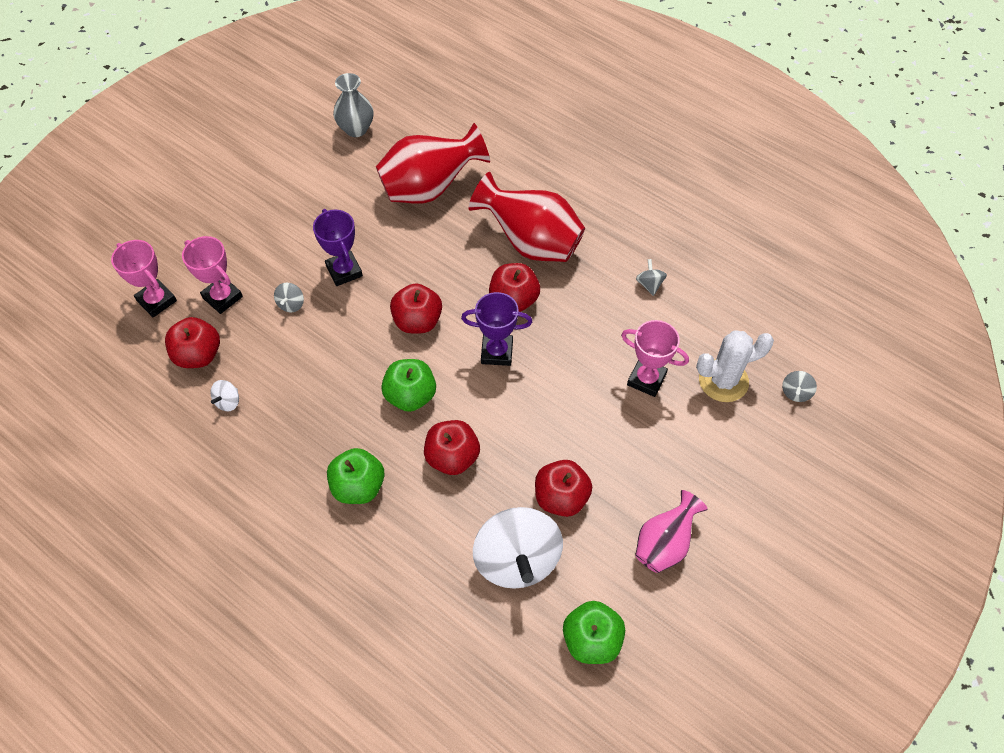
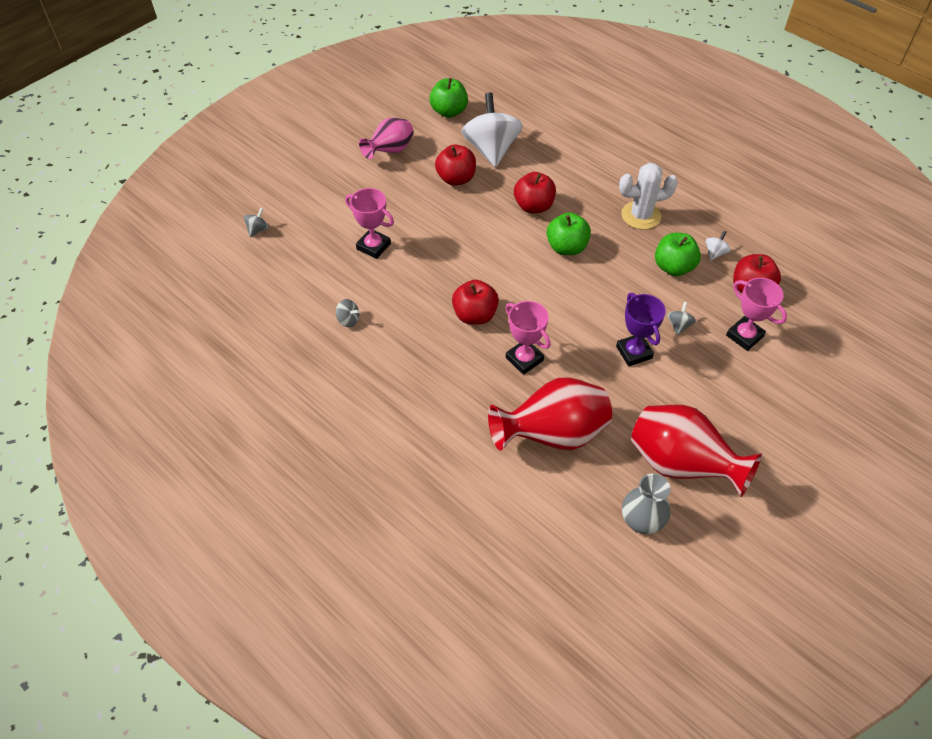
camera: 175 degrees left, 5 degrees down
pink trophy [111,240,177,317] -> pink trophy moved to [505,301,551,375]
green apple [327,448,385,504] -> green apple moved to [655,233,701,276]
red apple [390,283,442,334] -> none
purple trophy [461,292,532,366] -> none
red vase [468,172,585,262] -> red vase moved to [631,405,762,497]
grey spinning top [636,259,667,296] -> grey spinning top turned 60 degrees counterclockwise [336,299,359,327]
white cactus [696,330,774,402] -> white cactus moved to [619,163,678,230]

